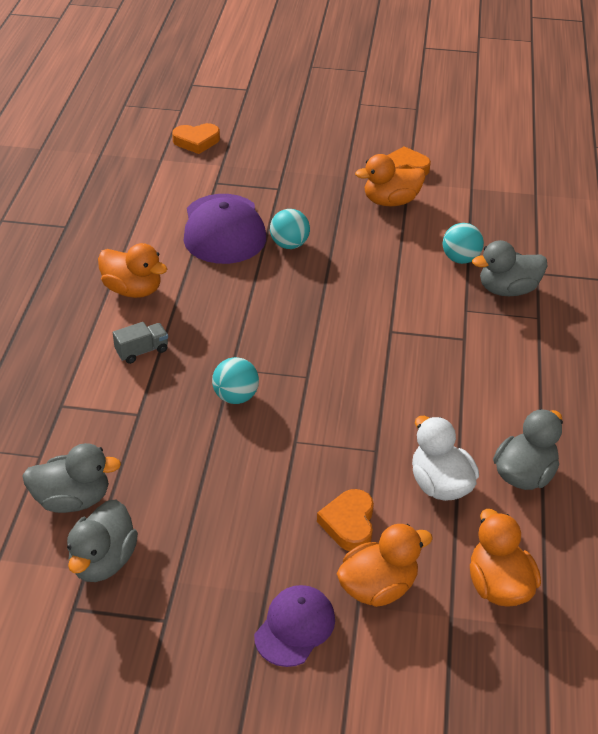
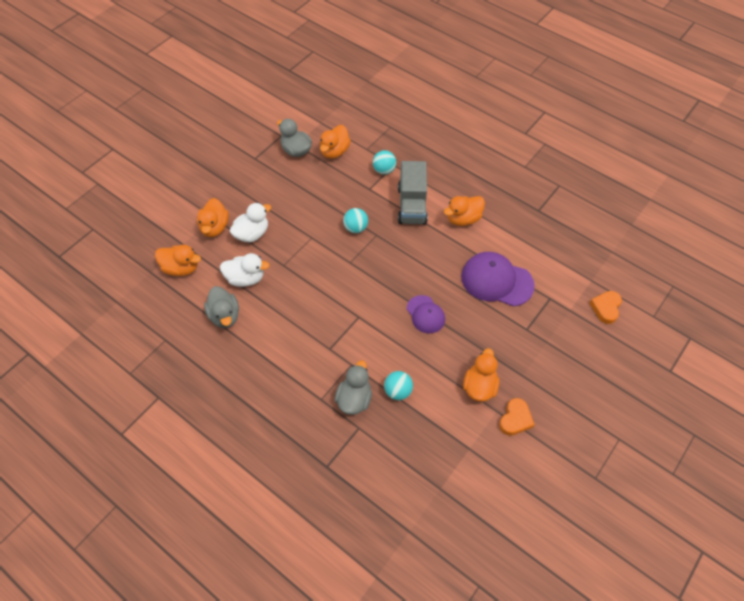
camera: 120 degrees right, 15 degrees up
grey duck [22,443,121,513] -> orange duck [320,125,351,159]
grey truck [113,322,168,364] -> grey truck [398,161,428,225], size x2.12
purple cap [254,585,335,667] -> purple cap moved to [407,295,445,334]
turquoise ball [270,209,310,249] -> turquoise ball moved to [373,150,396,175]
orange heart [317,489,374,551] -> white duck [229,203,271,242]

